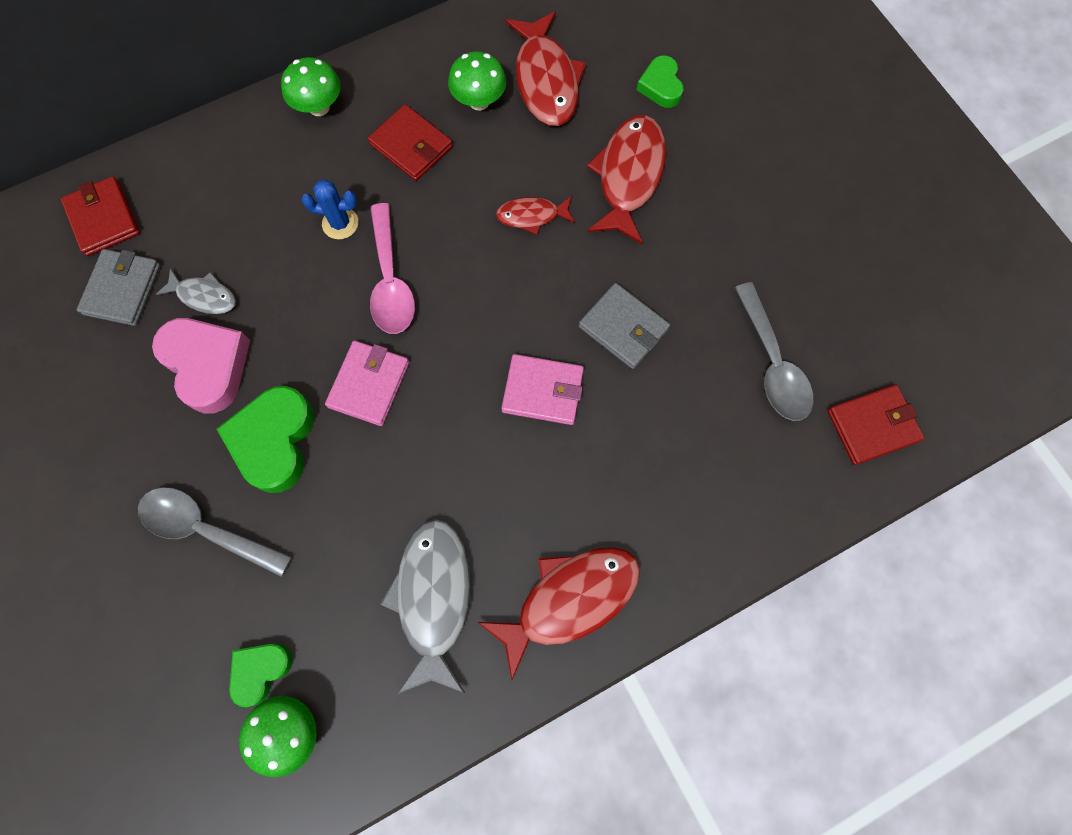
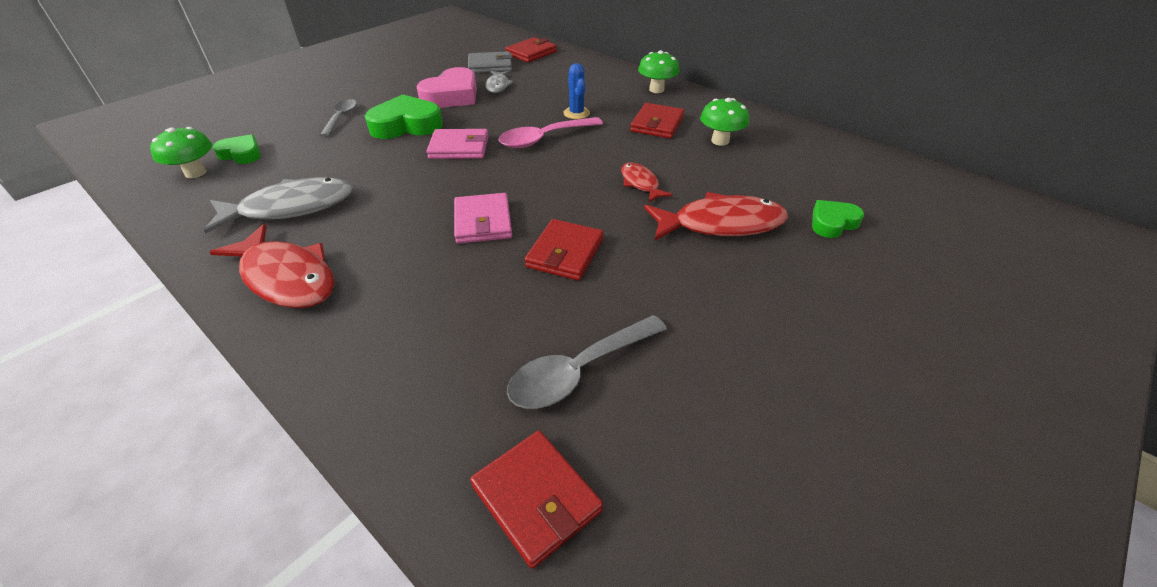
camera: 70 degrees right, 30 degrees down
grey spoon [138,487,292,577] -> grey spoon [320,99,357,137], size x0.66
red fish [505,11,586,126] -> none
grey wallet [579,283,670,369] -> red wallet [524,219,604,281]

